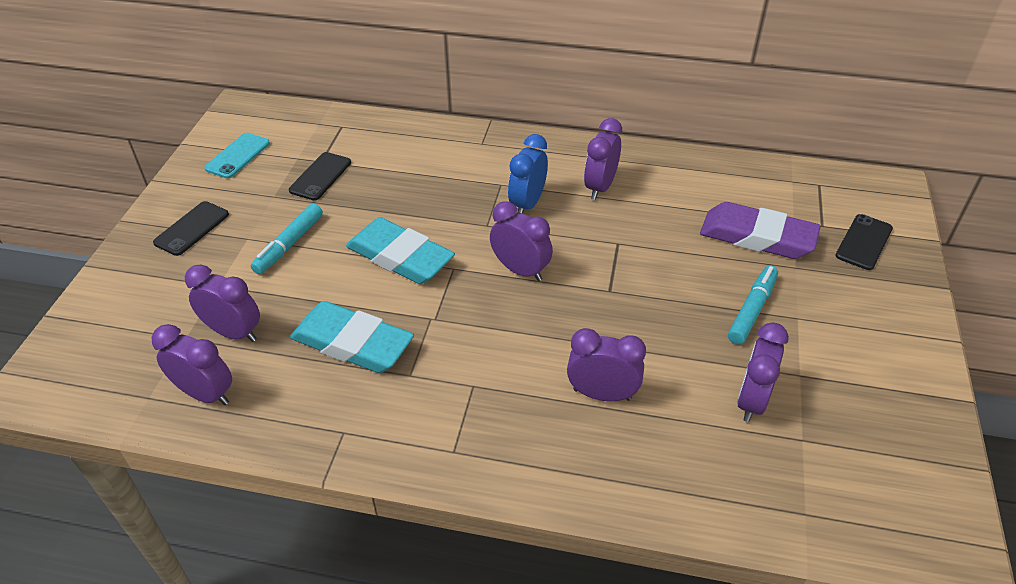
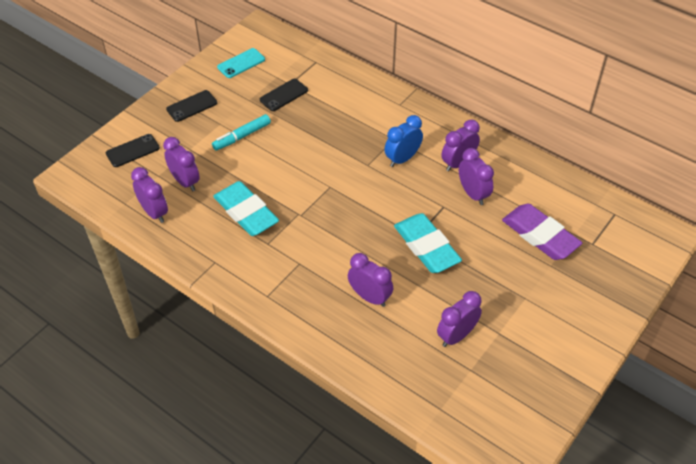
camera: 25 degrees right, 5 degrees up
turquoise eraser [346,217,455,284] -> turquoise eraser moved to [394,213,462,273]
purple clock [490,201,553,281] -> purple clock moved to [459,148,494,205]
turquoise marker [728,265,778,344] -> none
black phone [835,214,893,270] -> black phone moved to [106,134,160,167]

